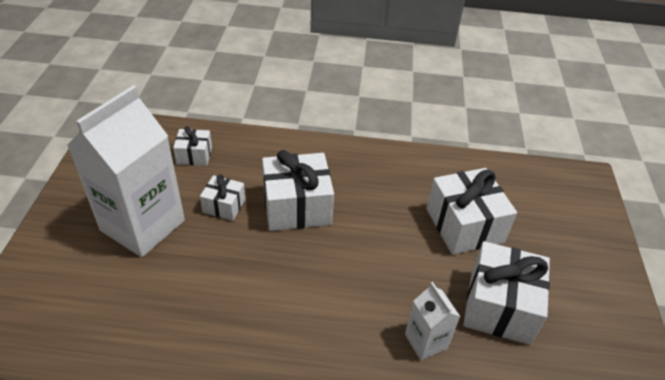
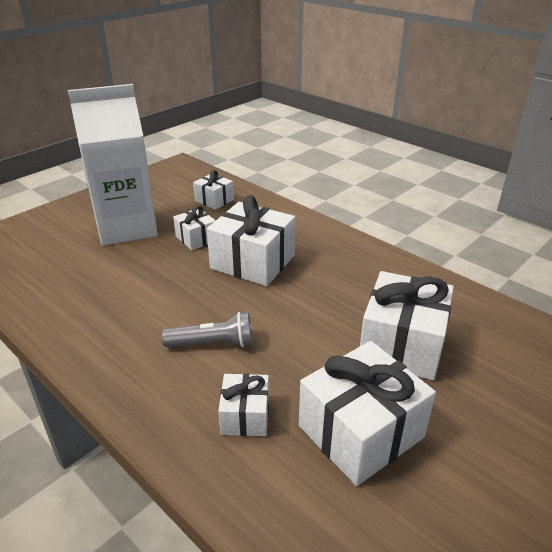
camera: 40 degrees right, 10 degrees down
white carton [405,282,460,360] -> white gift [218,373,269,436]
none -> grey flashlight [162,312,252,347]

